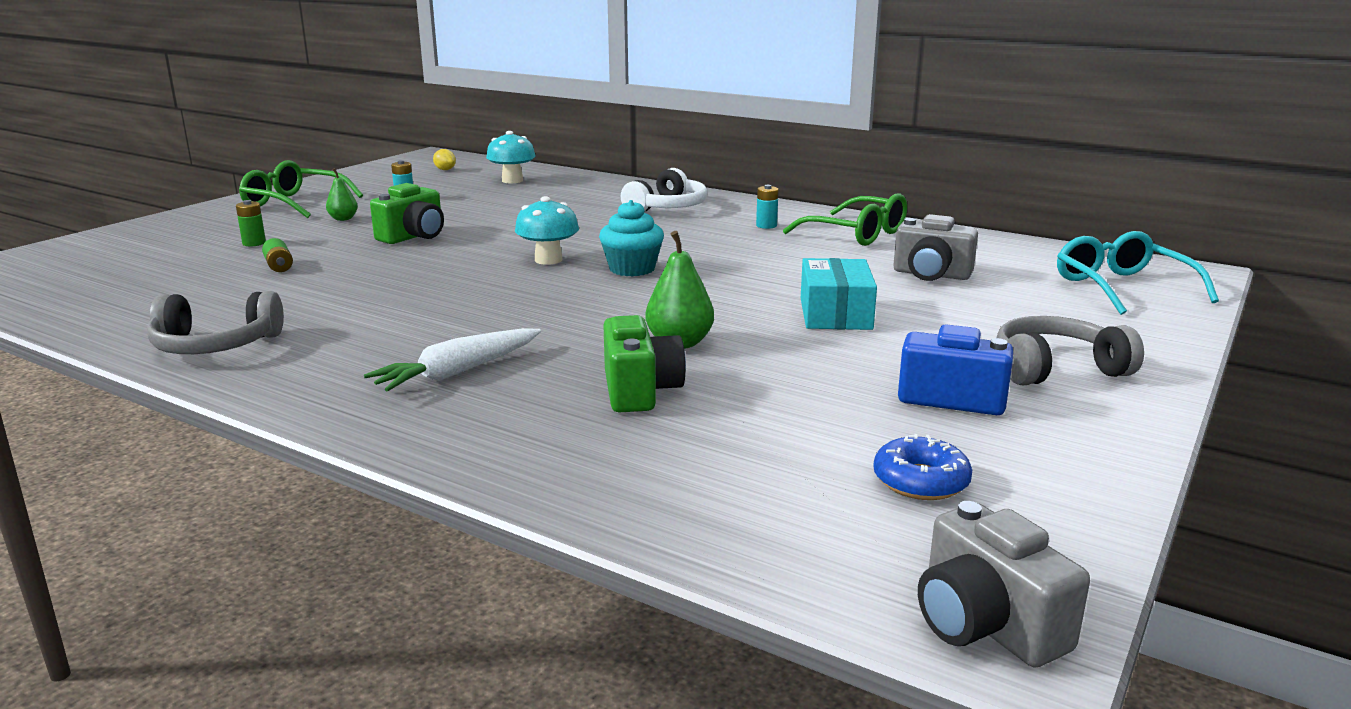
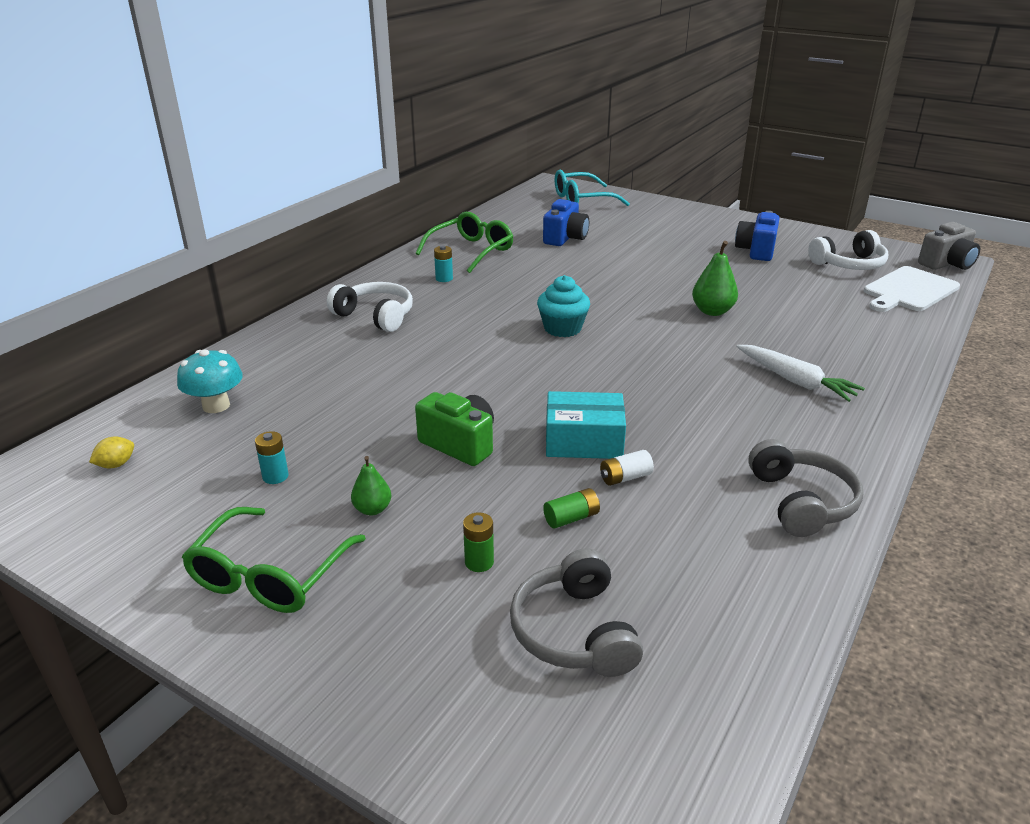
camera: 90 degrees left, 10 degrees up
turquoise mushroom [515,196,579,265] -> none
green camera [603,315,686,412] -> none
turquoise box [801,258,877,330] -> turquoise box moved to [546,391,626,459]
blue donut [873,434,972,500] -> white headphones [808,230,888,270]
grey camera [893,214,978,281] -> blue camera [543,199,589,246]
grey headphones [997,316,1144,385] -> grey headphones moved to [510,548,643,677]
none -> white battery [600,450,654,486]
none -> white cutting board [864,266,960,312]

